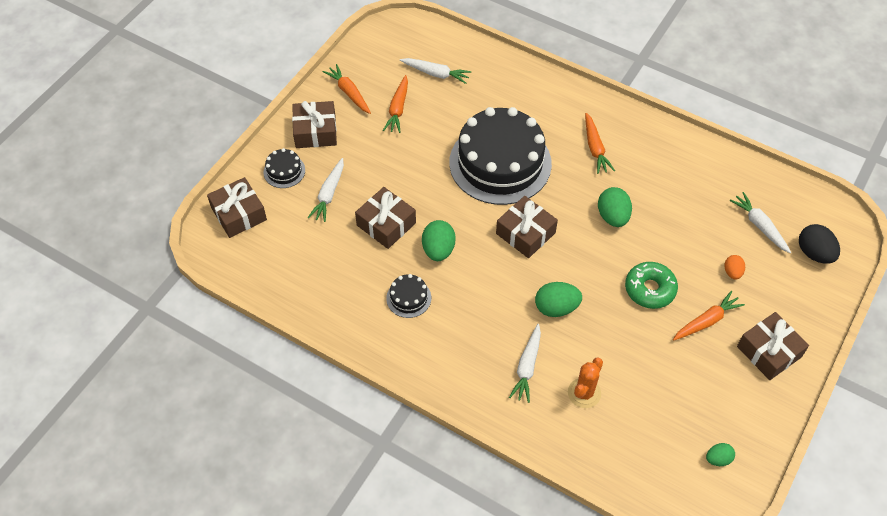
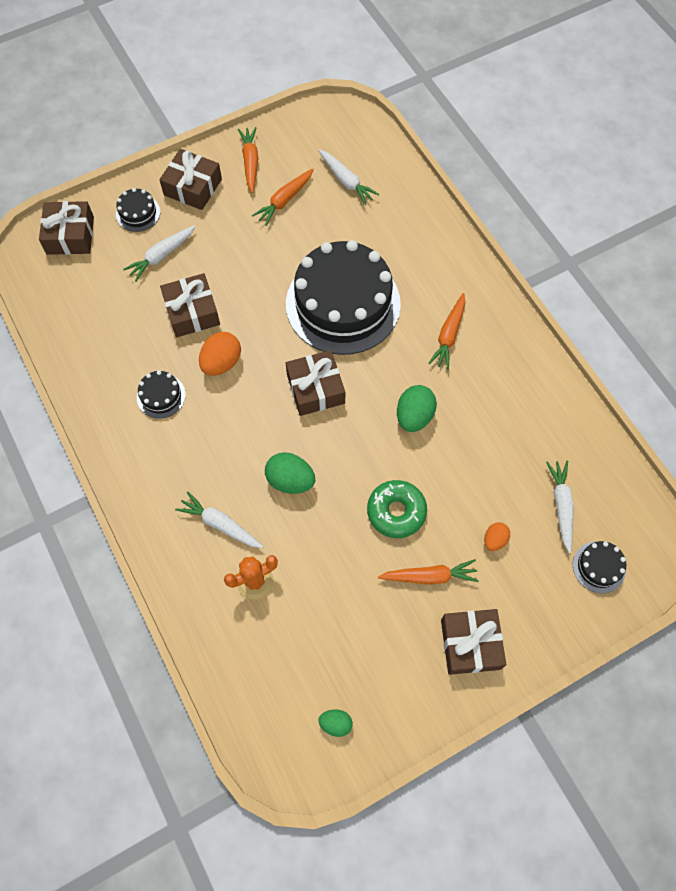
camera: 30 degrees right, 10 degrees up
green egg [422,220,456,261] -> orange egg [199,332,241,376]
white carrot [509,324,541,403] -> white carrot turned 75 degrees clockwise [175,491,263,548]
black egg [799,224,840,264] -> black cake [573,541,626,593]

